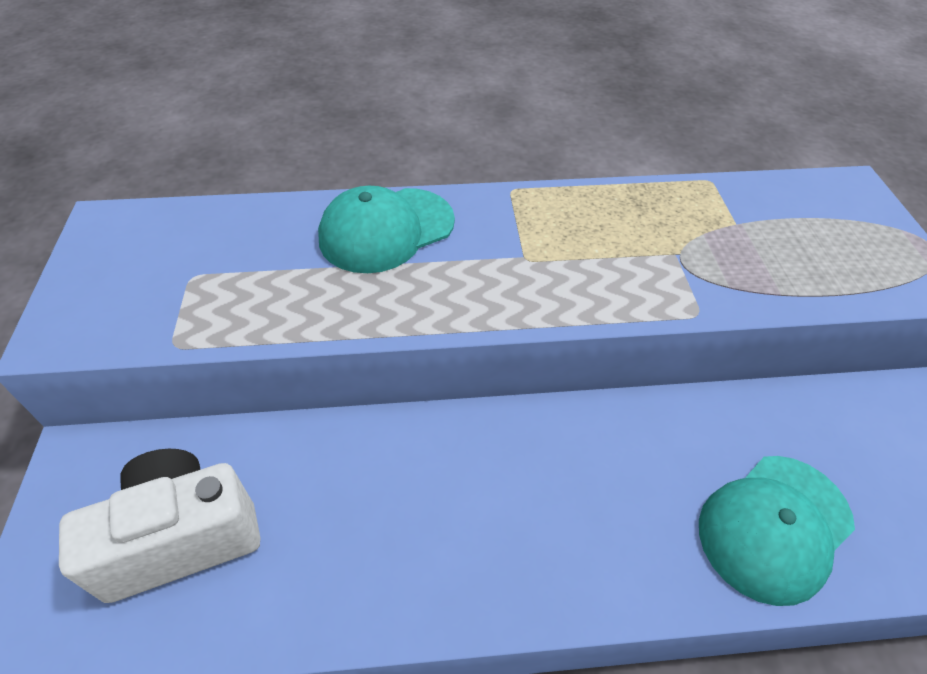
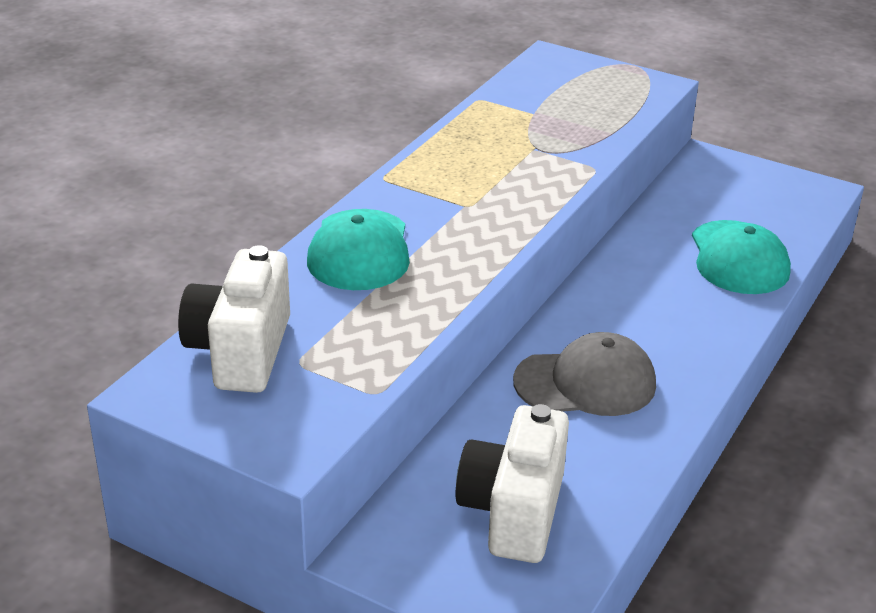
camera: 55 degrees left, 15 degrees down
none -> white camera [178,245,290,393]
none -> grey cap [513,332,656,416]

